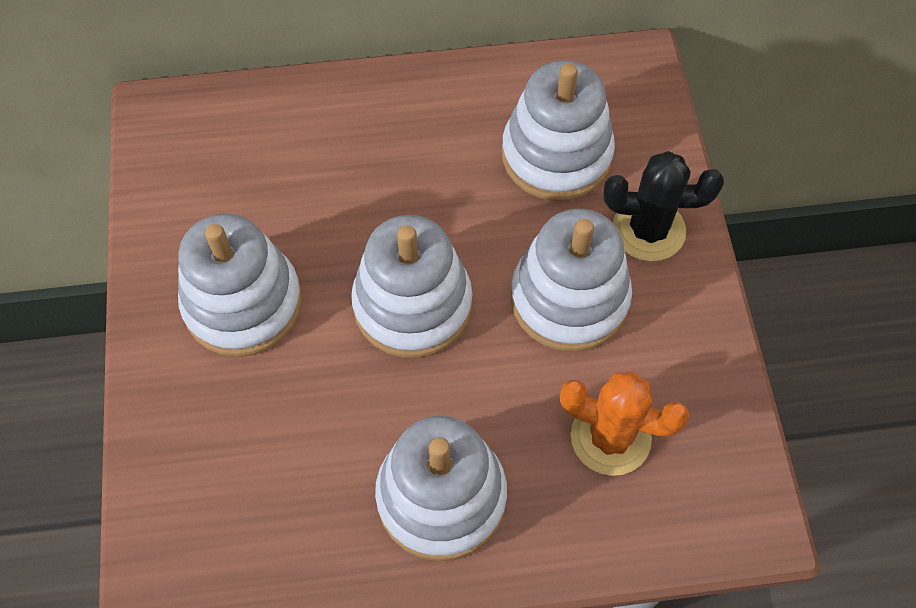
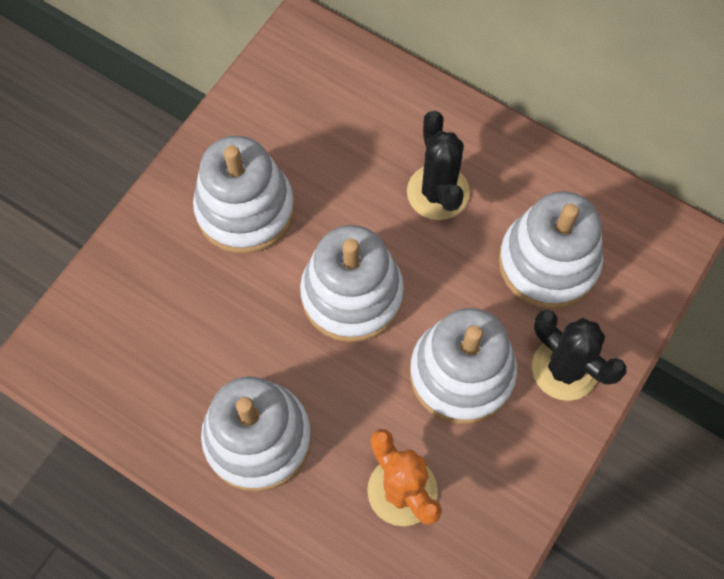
camera: 40 degrees right, 5 degrees up
none -> black cactus [407,111,470,220]

